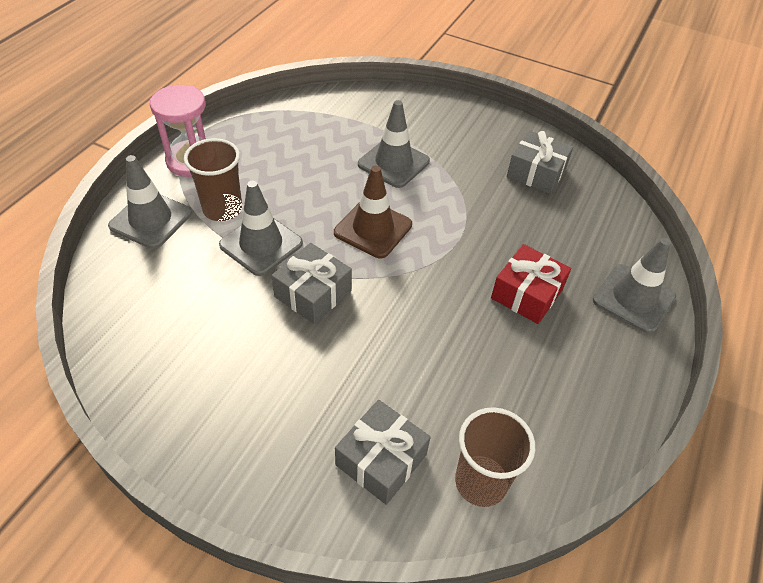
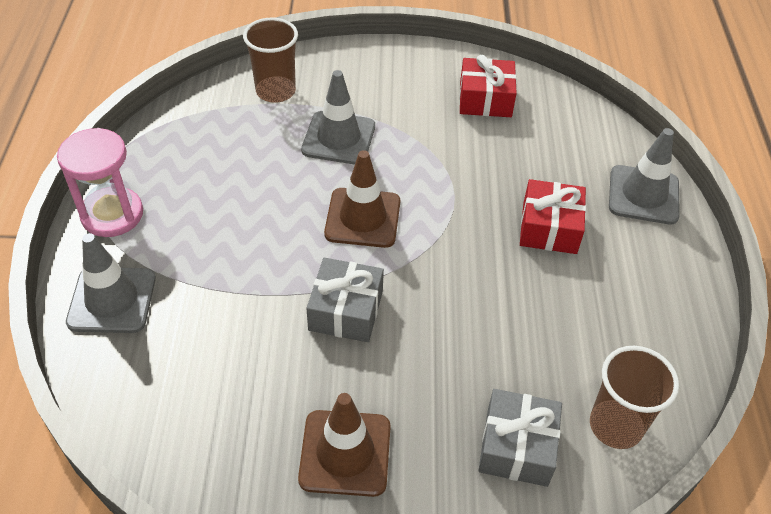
camera: 25 degrees left, 0 degrees up
brown cup [184,138,242,221] -> brown cup moved to [243,18,298,103]
grey traffic cone [219,181,303,276] -> none
grey gift [507,131,573,194] -> red gift [459,55,517,117]
none -> brown traffic cone [298,393,391,497]

